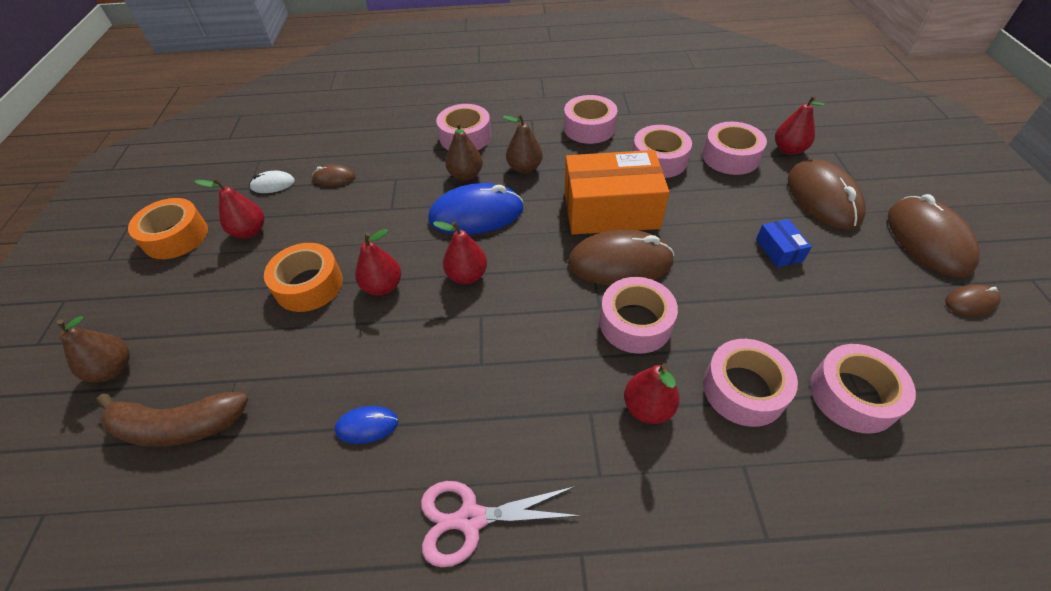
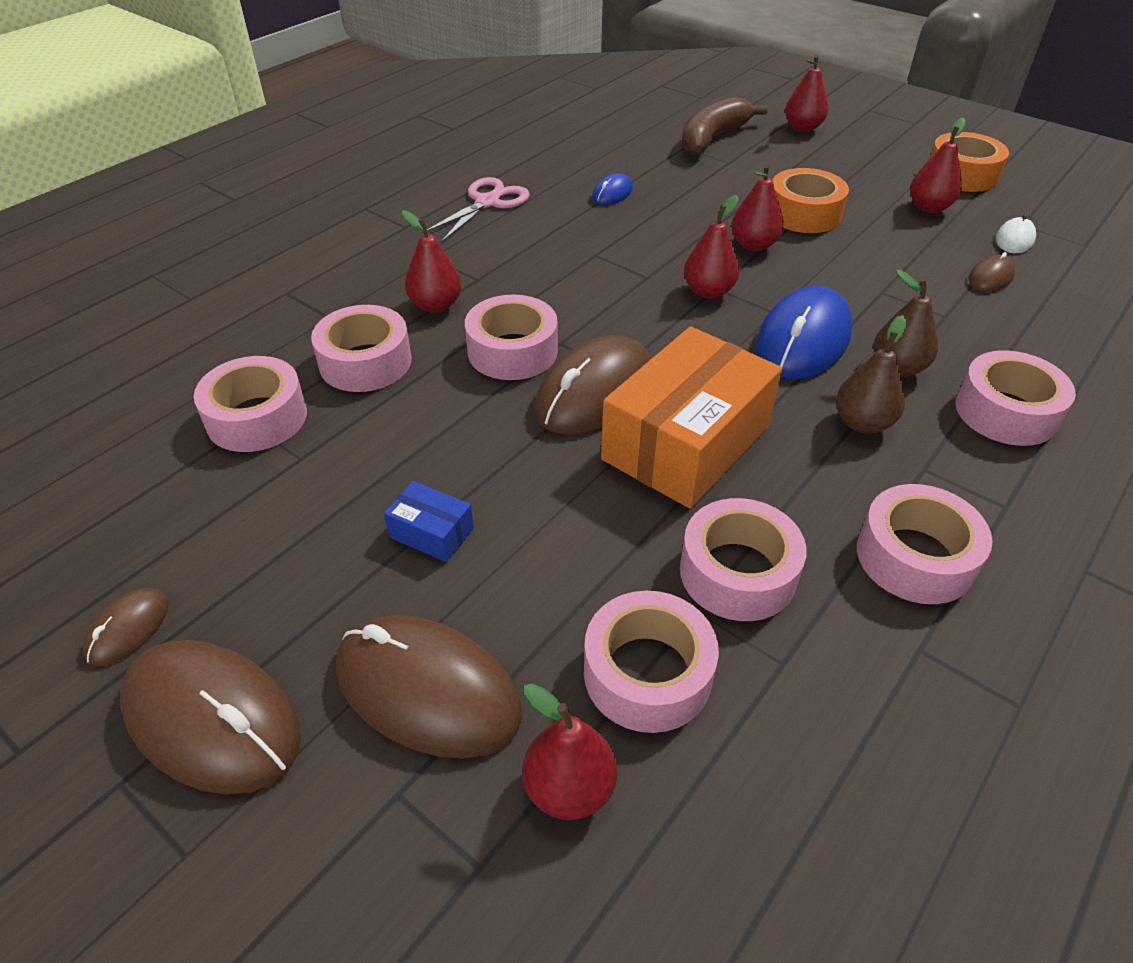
camera: 130 degrees right, 5 degrees down
brown pear [57,316,130,382] -> red pear [785,55,828,132]

